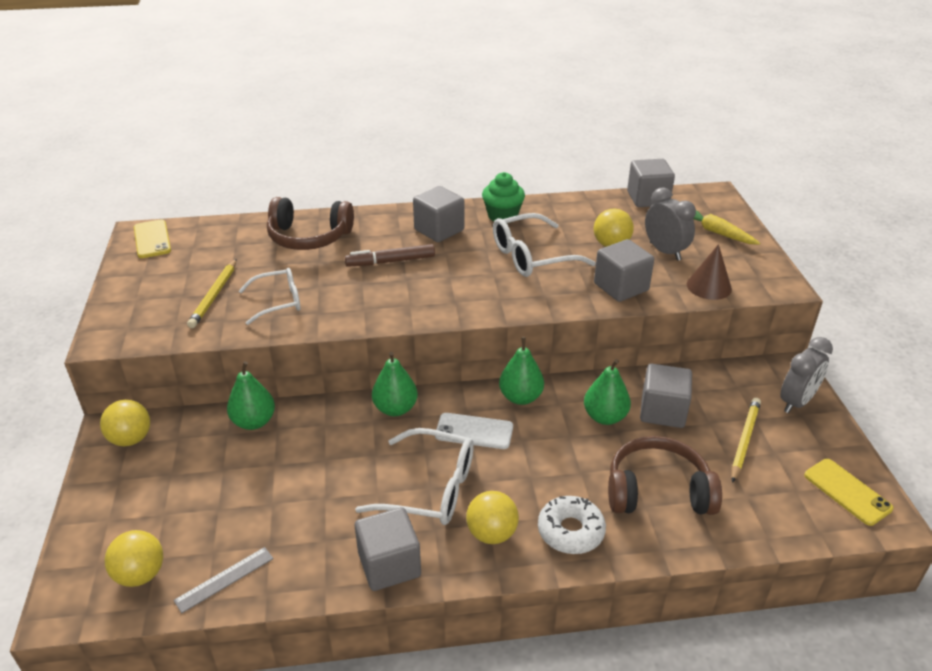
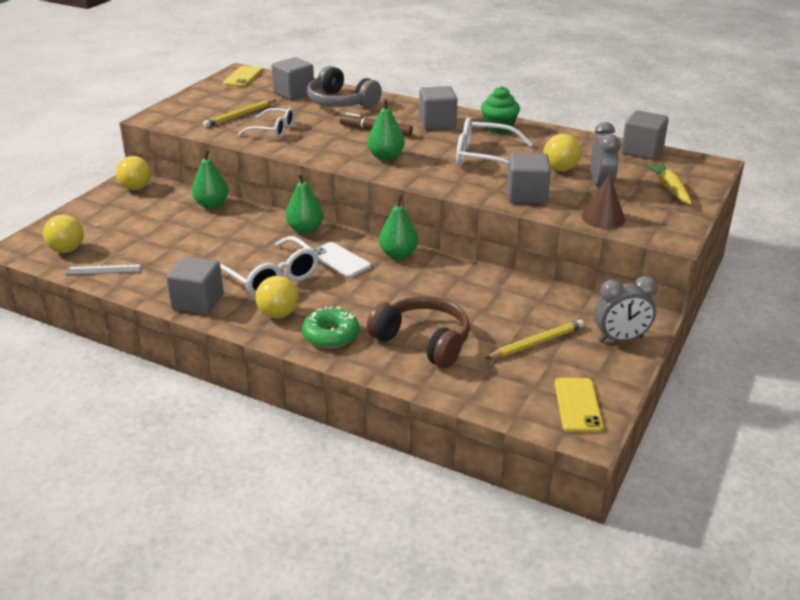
camera: 35 degrees right, 5 degrees down
brown headphones [267,197,354,250] -> grey headphones [307,66,382,108]
white donut [538,496,606,554] -> green donut [302,306,359,348]
green pear [584,359,631,425] -> green pear moved to [367,99,405,161]
grey cube [640,364,692,428] -> grey cube moved to [271,57,315,100]

